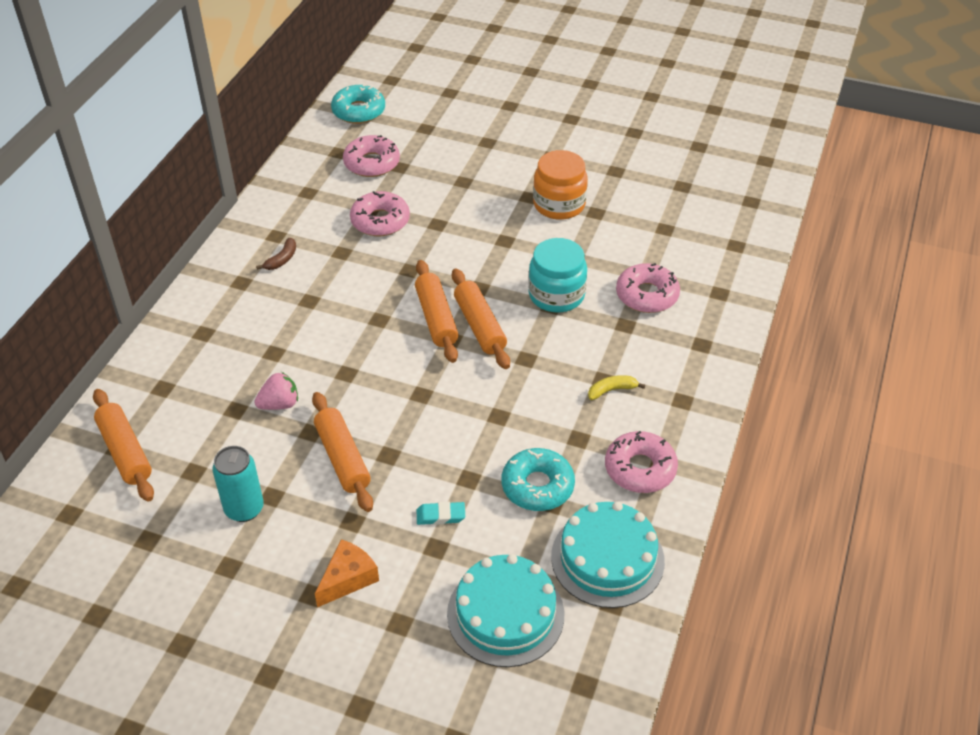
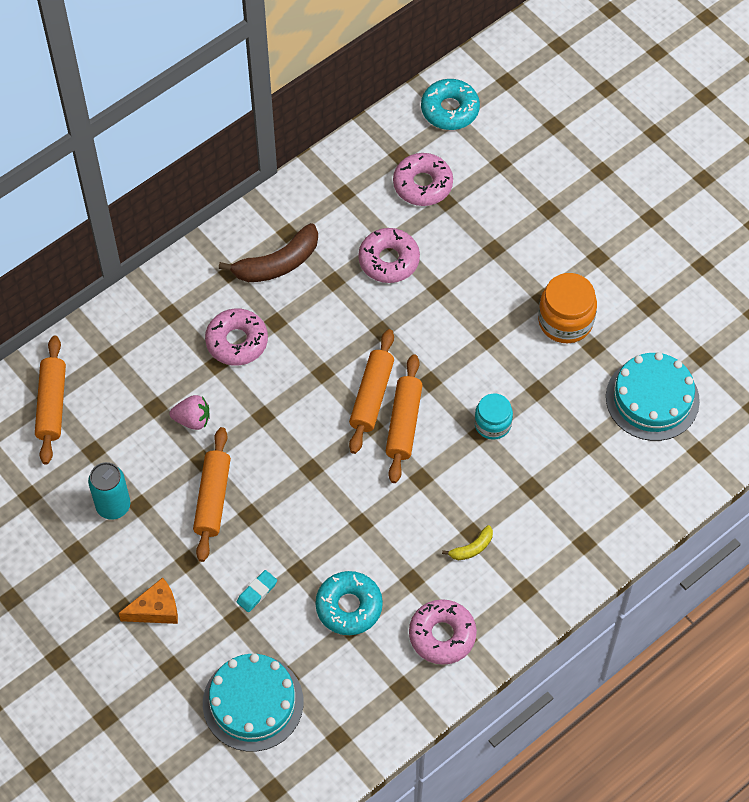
camera: 30 degrees right, 15 degrees up
brown banana [256,238,296,270] -> brown banana [219,223,318,282], size x2.01
turquoise eraser [417,502,465,525] -> turquoise eraser turned 75 degrees counterclockwise [237,570,277,612]
turquoise jar [528,238,587,313] -> turquoise jar [474,393,513,440], size x0.65
turquoise cake [551,501,665,608] -> turquoise cake moved to [606,352,700,441]
yellow banana [588,375,645,400] -> yellow banana turned 135 degrees clockwise [442,525,493,560]
pink donut [616,263,680,313] -> pink donut moved to [205,308,268,366]

